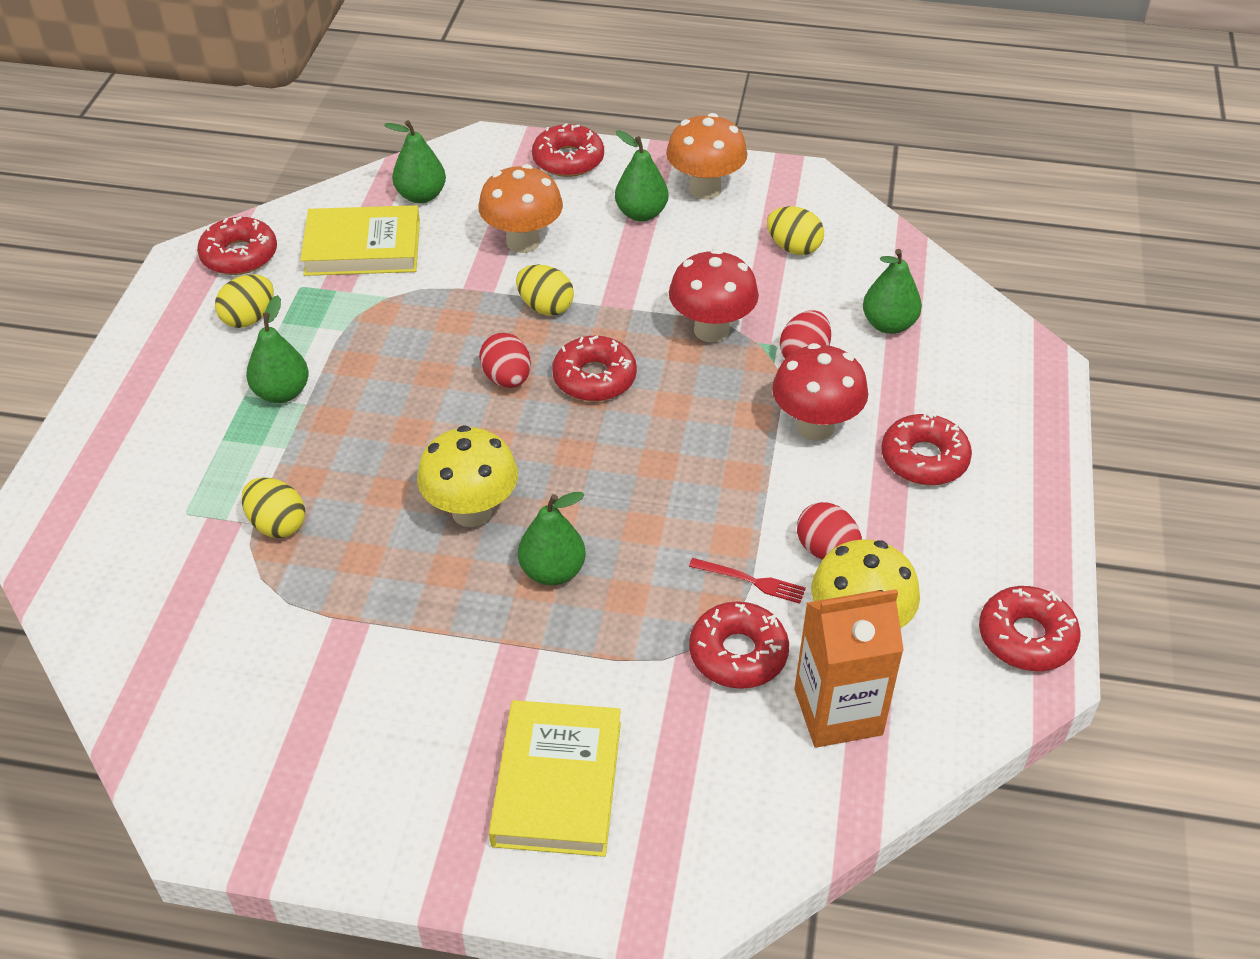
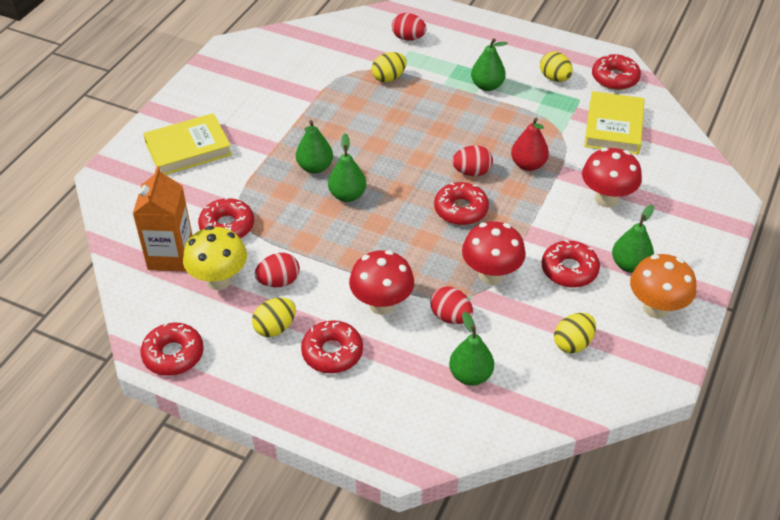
camera: 105 degrees right, 0 degrees up
green pear [384,120,446,203] -> green pear moved to [328,133,366,202]
yellow mushroom [417,425,518,527] -> none
orange mushroom [479,164,563,253] -> red mushroom [582,147,642,207]
yellow book [489,700,621,857] -> yellow book turned 45 degrees counterclockwise [143,113,232,175]
yellow egg [516,264,574,316] -> yellow egg moved to [252,298,296,337]
red donut [532,123,604,177] -> red donut moved to [542,240,600,288]
red fork [689,558,806,604] -> none
none -> red egg [392,13,427,41]
none -> red pear [511,117,549,171]

